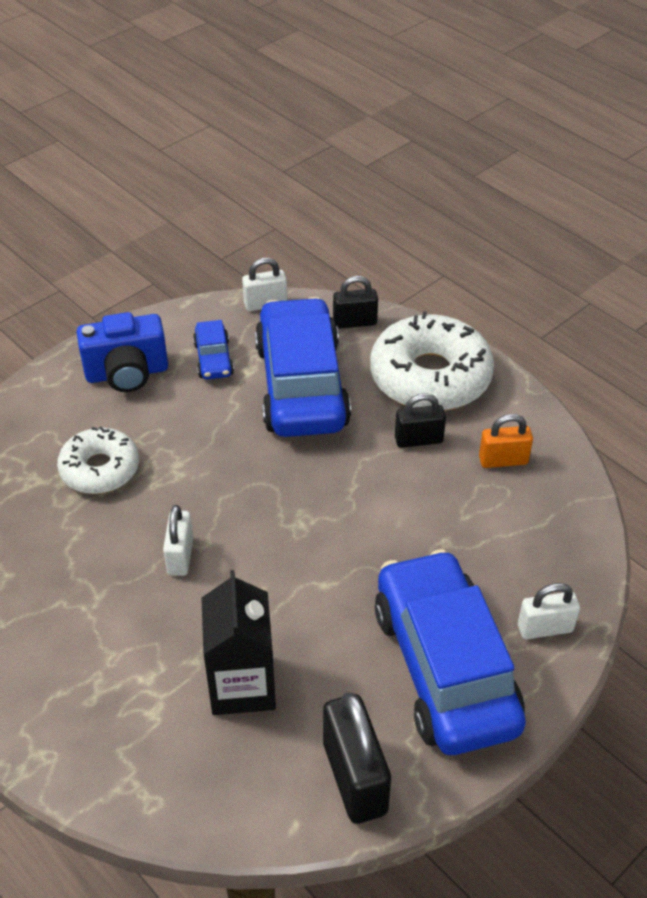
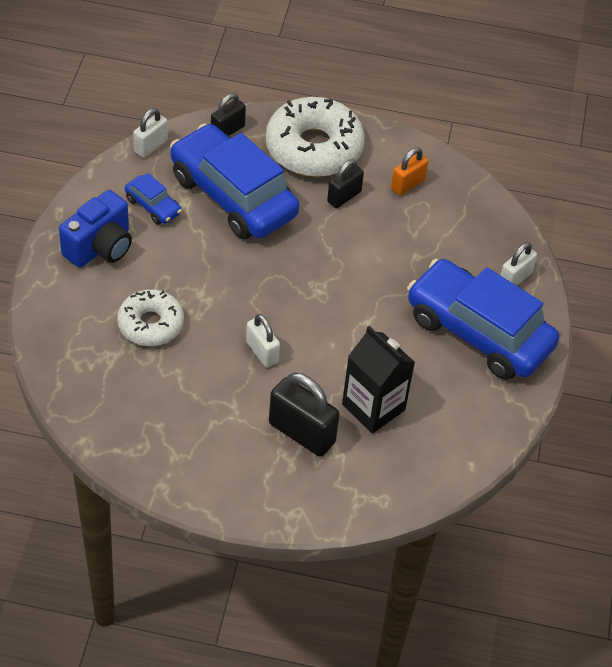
camera: 40 degrees left, 5 degrees up
black padlock [323,692,391,824] -> black padlock moved to [269,373,340,457]

